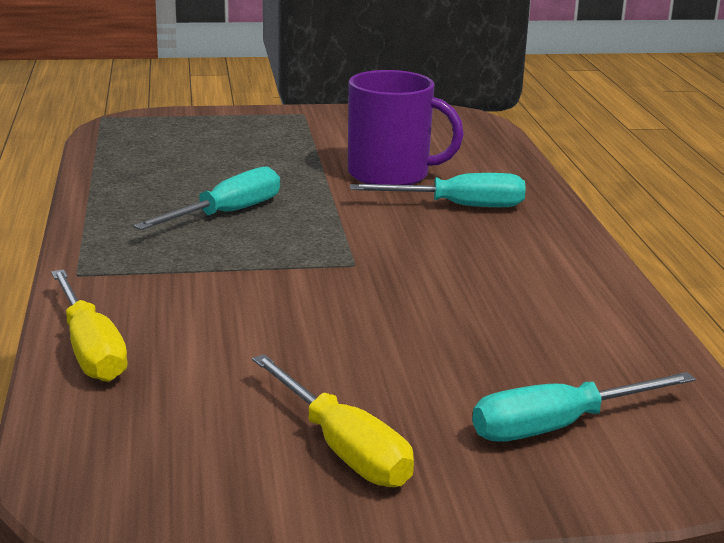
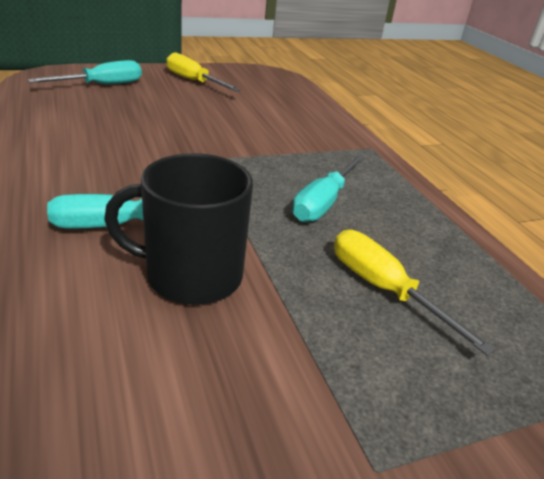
camera: 165 degrees right, 10 degrees up
yellow screwdriver [51,269,128,382] -> yellow screwdriver moved to [334,230,496,356]
purple mug [348,70,464,185] -> black mug [104,153,253,305]

